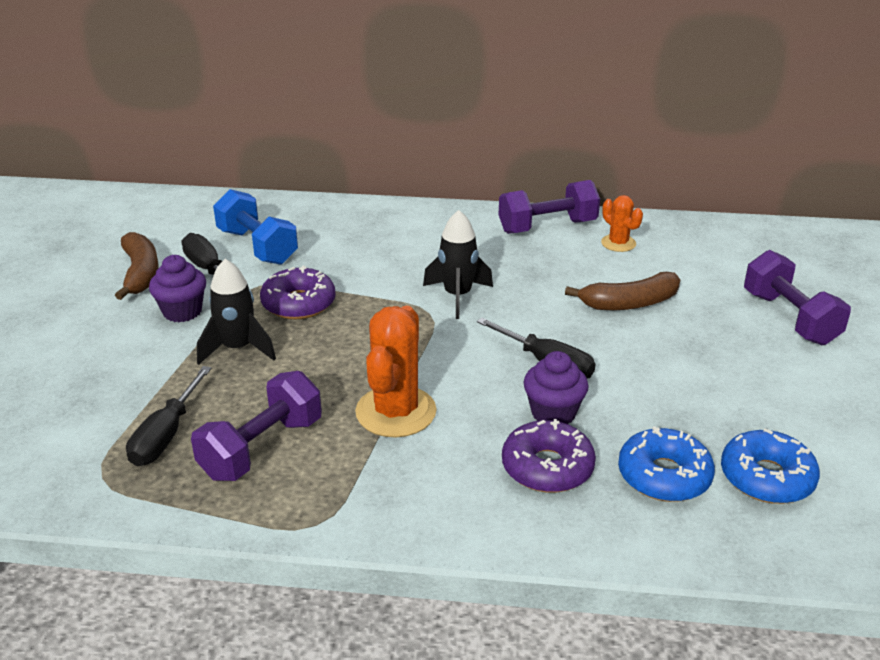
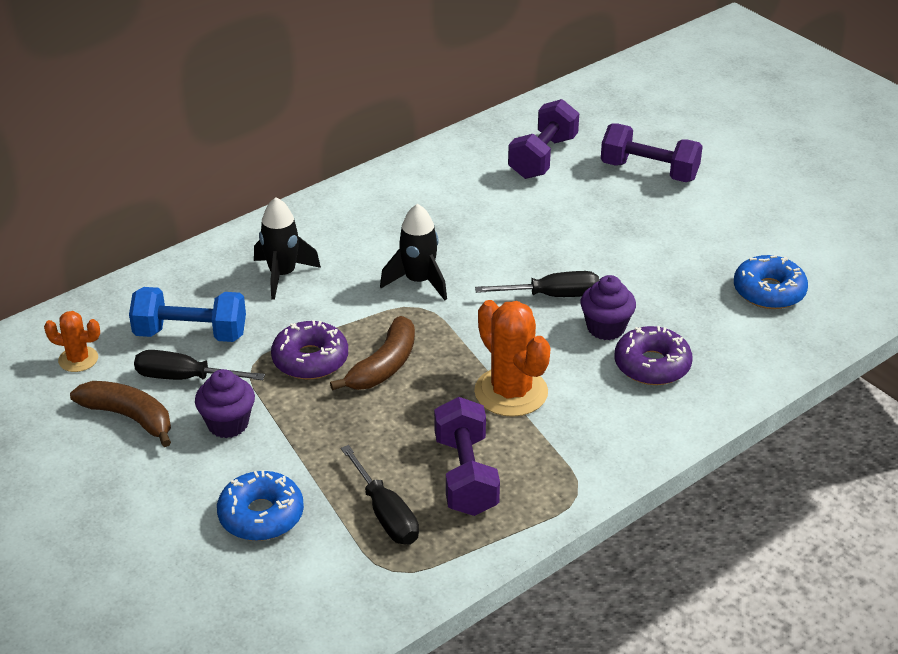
camera: 45 degrees left, 5 degrees up
black rocket [197,259,276,365] -> black rocket moved to [254,197,321,300]
purple dumbbell [499,180,600,234] -> purple dumbbell moved to [508,99,579,179]
brown banana [565,272,680,310] -> brown banana moved to [330,316,415,391]
orange cactus [601,195,643,252] -> orange cactus moved to [44,311,100,372]
blue donut [618,426,715,502] -> blue donut moved to [217,470,304,541]

